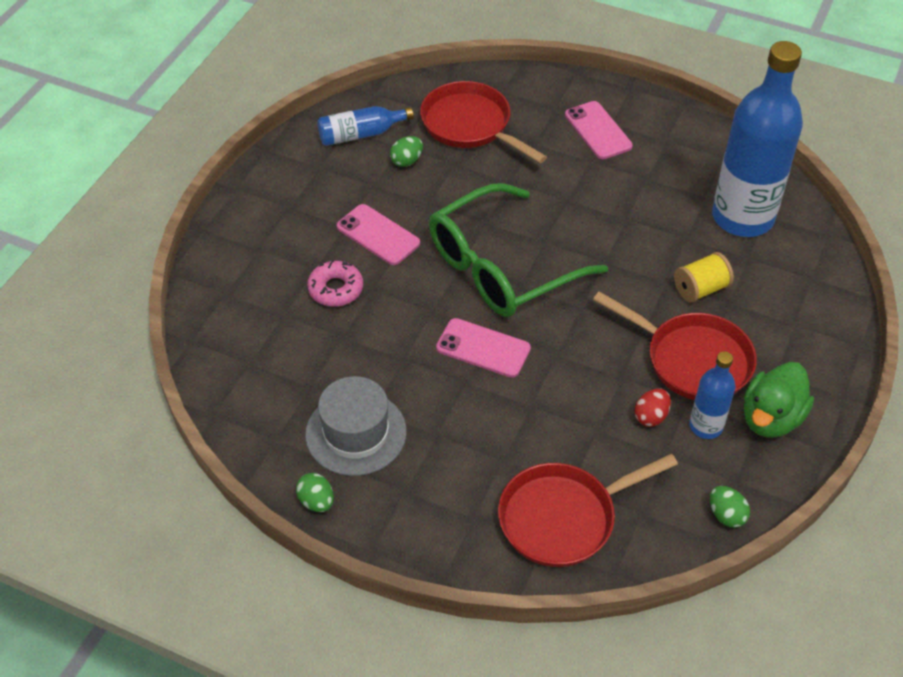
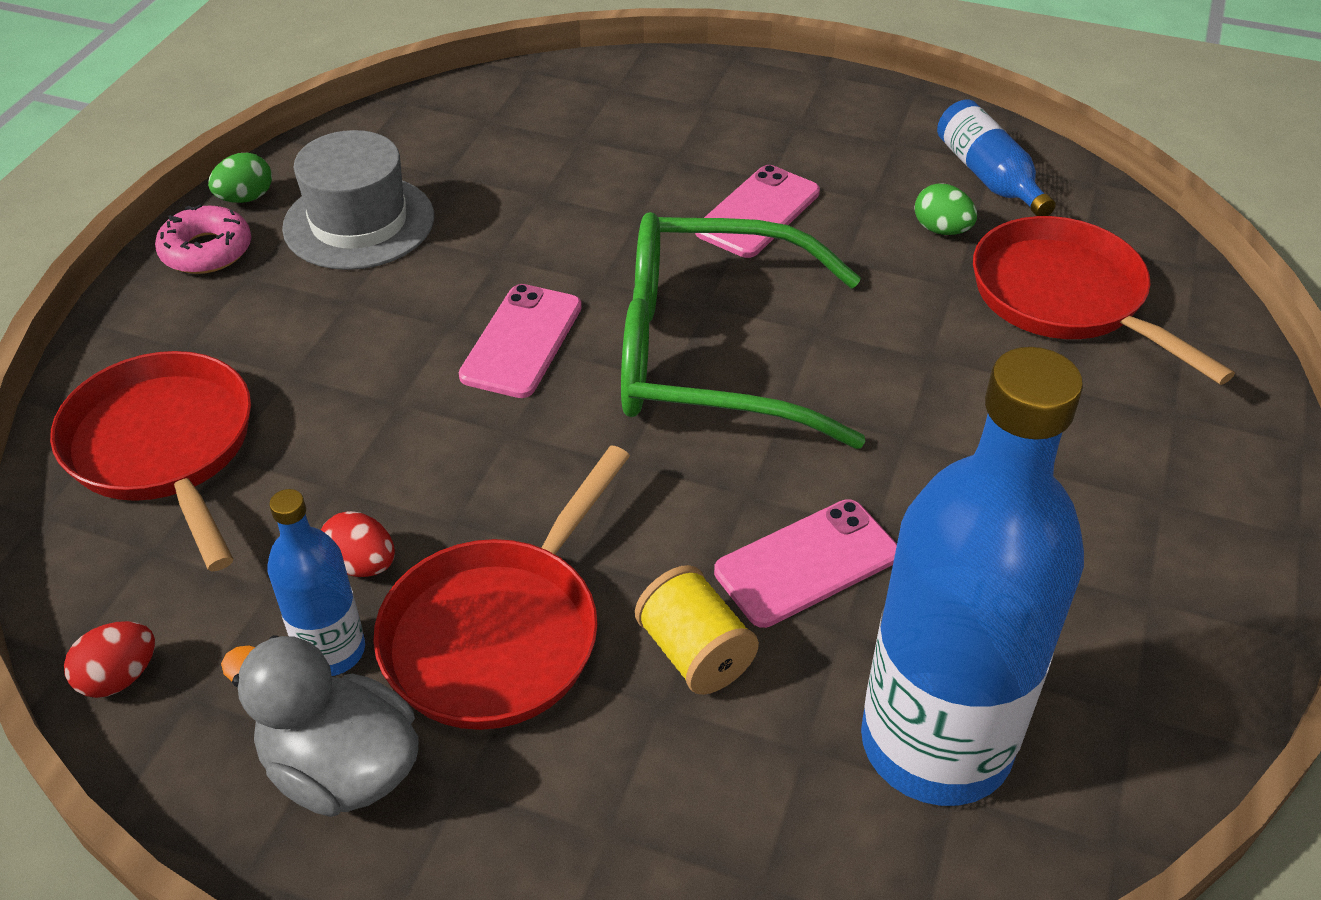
camera: 85 degrees right, 5 degrees down
pink donut [307,260,363,307] -> pink donut moved to [155,204,251,274]
red pan [420,81,547,163] -> red pan turned 75 degrees counterclockwise [973,216,1235,385]
green glasses [429,183,608,317] -> green glasses turned 45 degrees counterclockwise [621,212,865,449]
pink phone [565,101,633,159] -> pink phone moved to [714,499,897,628]
green egg [710,486,750,528] -> red egg [64,621,155,698]
green duck [744,362,814,438] -> grey duck [221,635,418,817]

